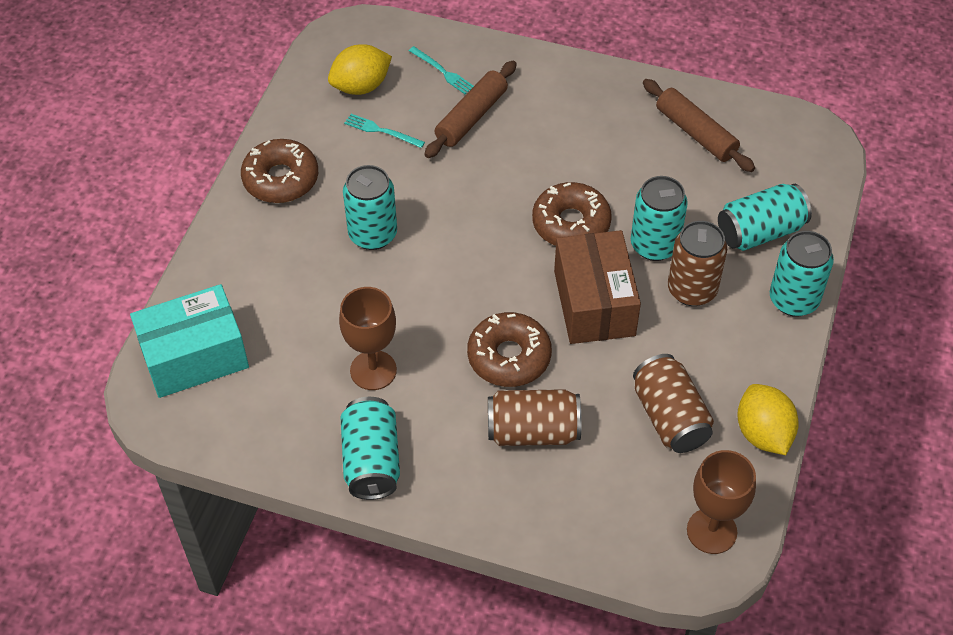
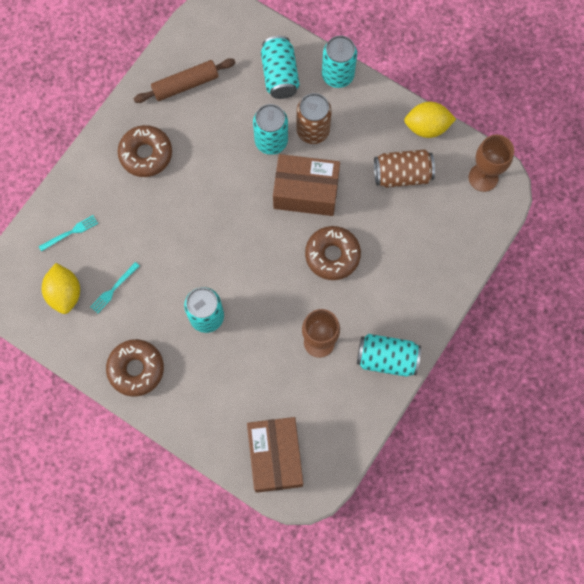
camera: 75 degrees left, 20 degrees up
turquoise box [130,284,249,398] -> brown box [247,417,303,493]
brown rolling pin [424,61,517,158] -> none
brown can [488,389,581,446] -> none
brown donut [532,182,612,246] -> brown donut moved to [118,125,172,177]

